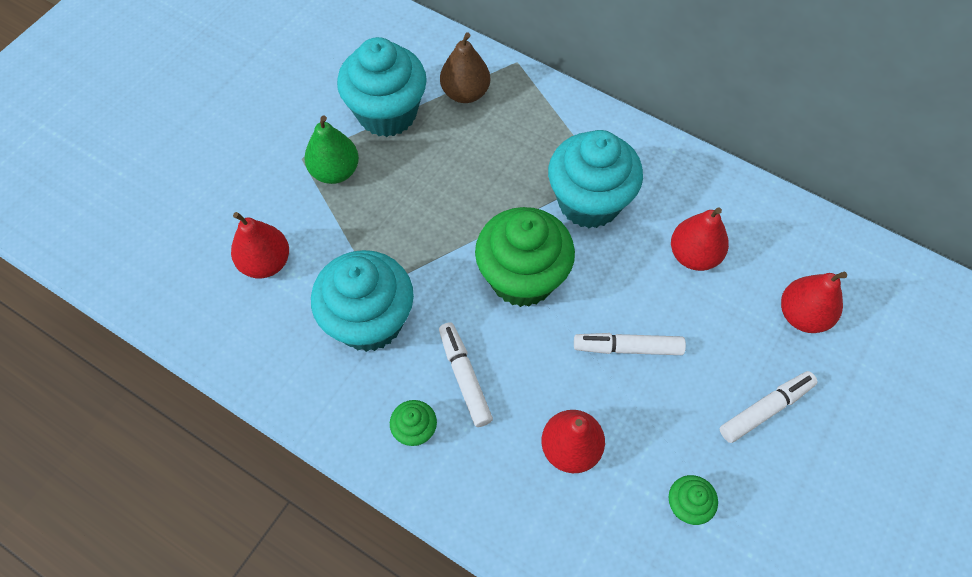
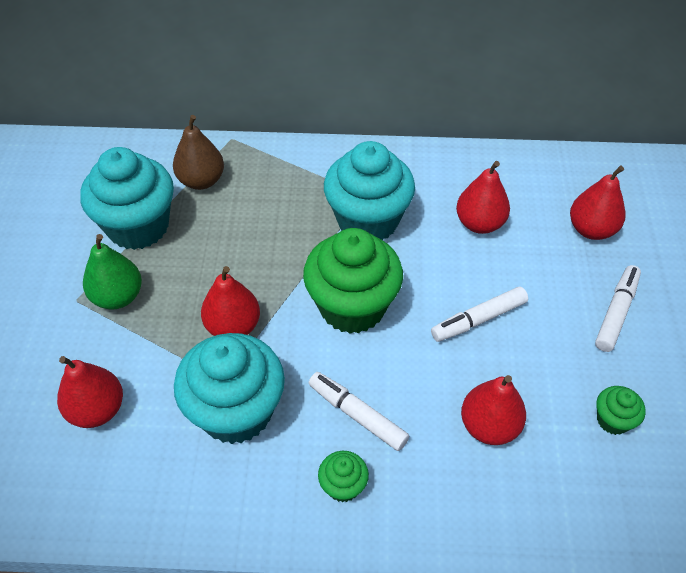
camera: 30 degrees left, 10 degrees down
none -> red pear [201,266,260,336]

